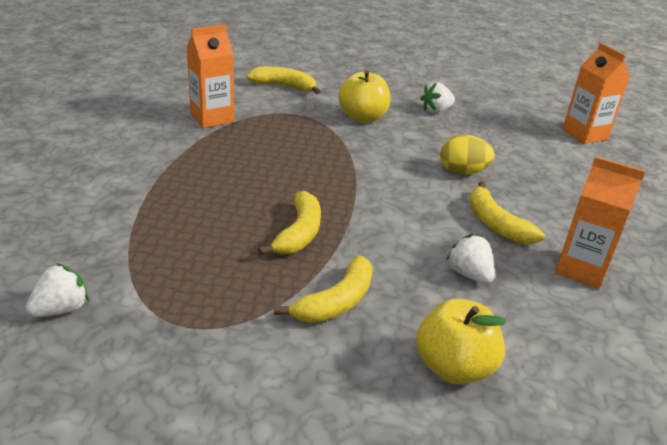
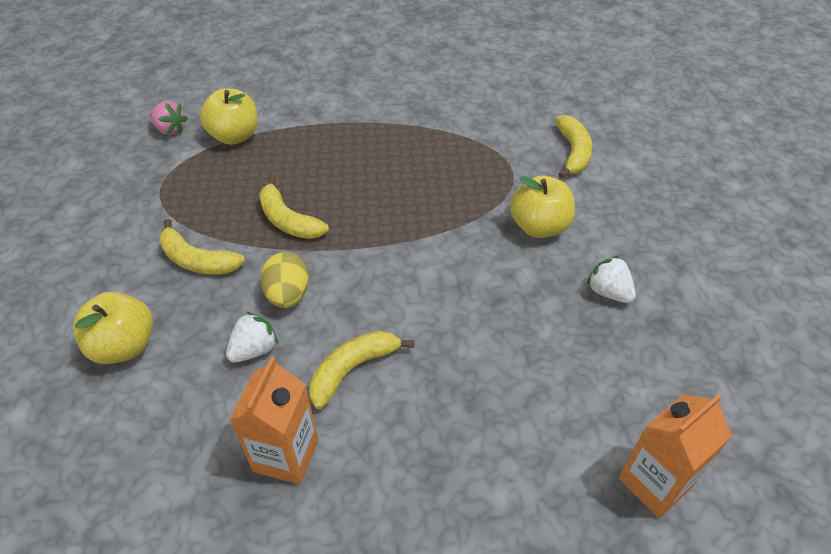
camera: 80 degrees right, 15 degrees up
white strawberry [26,263,89,317] -> pink strawberry [150,101,188,135]
orange carton [186,24,234,128] -> none
yellow banana [258,191,321,255] -> yellow banana turned 45 degrees clockwise [259,176,329,239]
yellow egg [440,135,495,175] -> yellow egg moved to [261,252,309,308]
none -> yellow apple [200,88,258,145]

